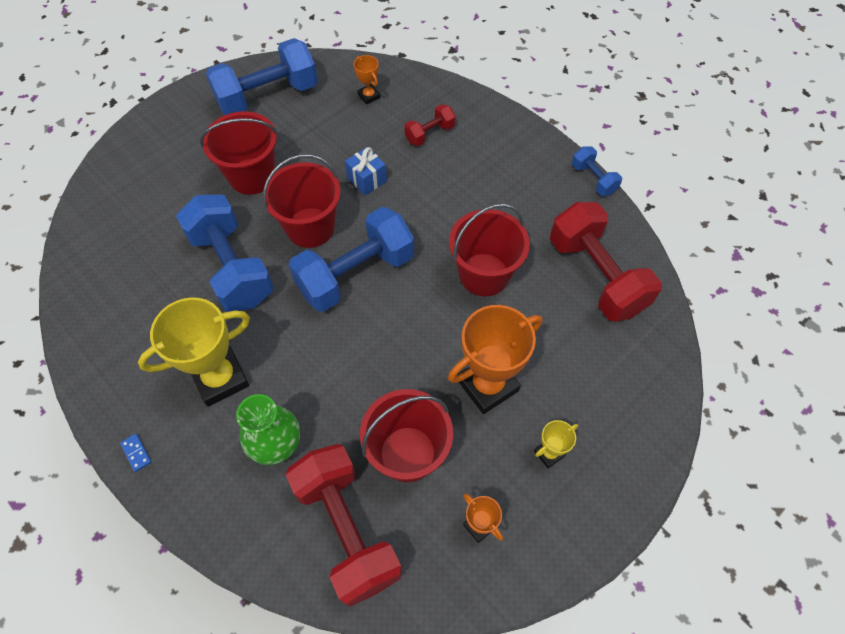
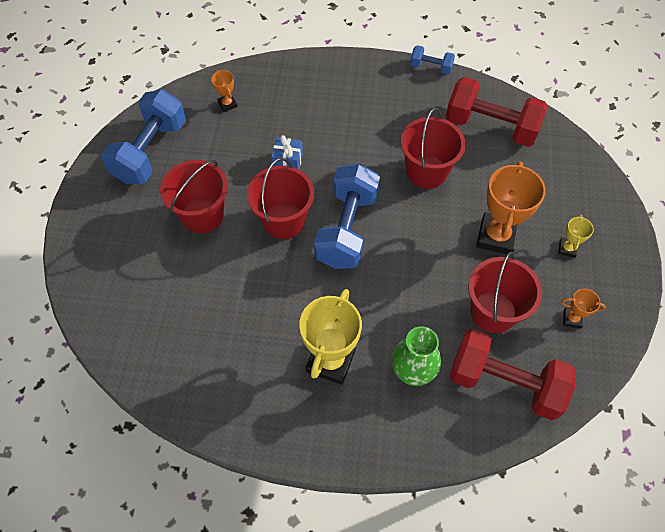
camera: 40 degrees left, 0 degrees up
blue domino [120,434,151,472] -> none
blue dumbbell [176,194,274,312] -> none
orange trophy [354,55,380,105] -> orange trophy turned 45 degrees clockwise [211,70,237,112]
red dumbbell [404,104,456,146] -> none

